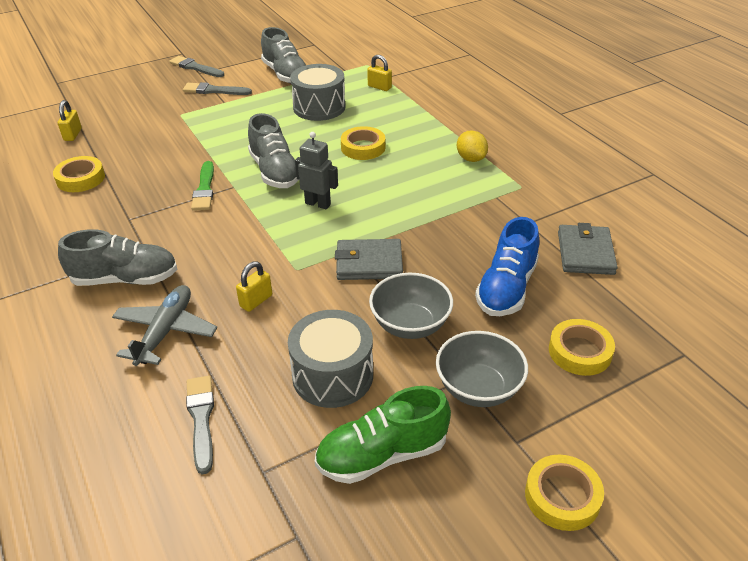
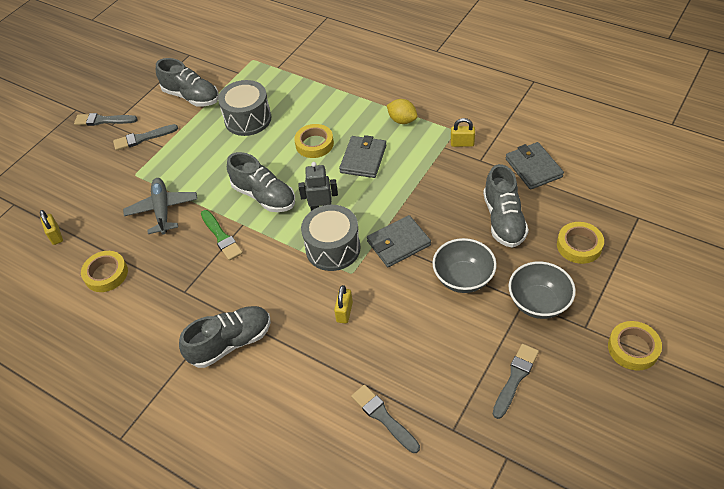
camera: 25 degrees left, 10 degrees up
grey plane [112,285,217,366] -> grey plane moved to [123,178,197,234]
grey drum [288,310,373,408] -> grey drum moved to [301,205,361,271]
green shoe [315,386,451,484] -> grey brush [493,344,539,419]
yellow padlock [367,55,392,91] -> yellow padlock moved to [451,118,475,147]
blue shoe [475,217,539,316] -> grey shoe [483,164,529,248]
none -> grey wallet [339,135,386,178]

